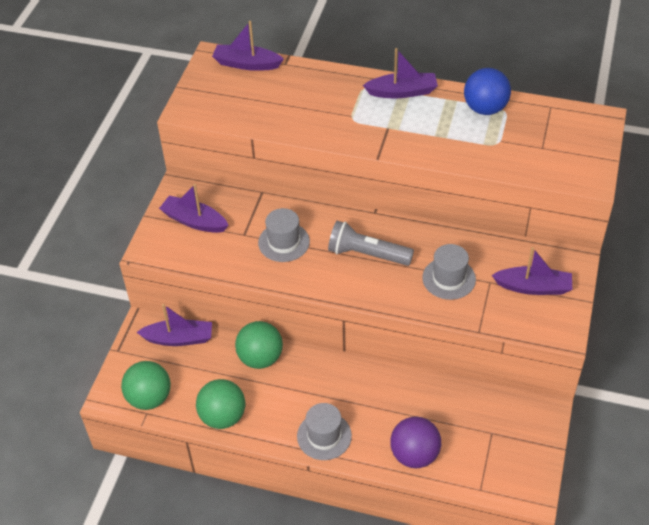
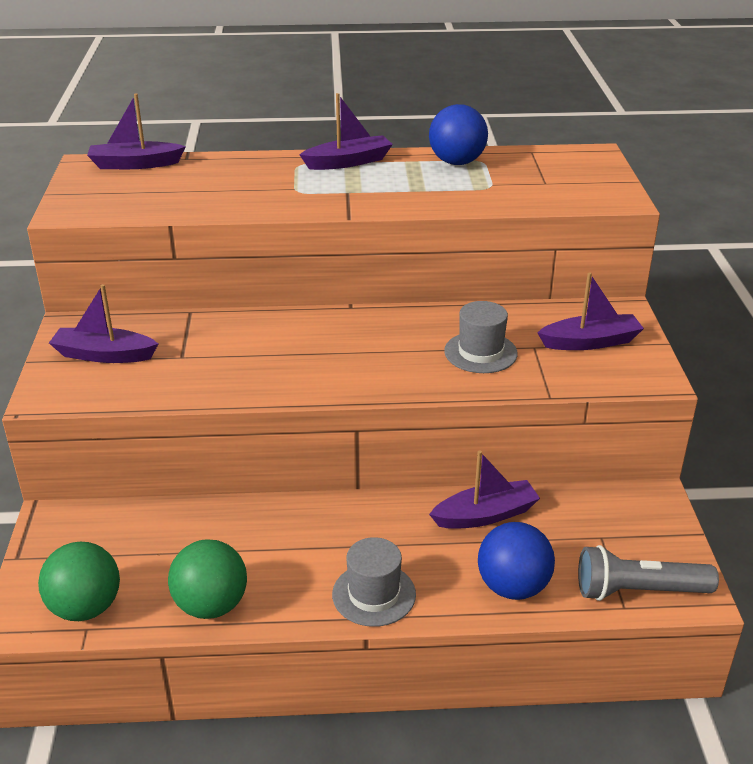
camera: 20 degrees left, 15 degrees down
purple boat [137,304,212,346] -> purple boat moved to [429,451,540,529]
green ball [235,321,283,369] -> none
grey hat [258,208,310,262] -> none
grey flashlight [328,221,414,266] -> grey flashlight moved to [578,545,719,601]
purple ball [390,417,441,468] -> blue ball [478,522,555,600]

